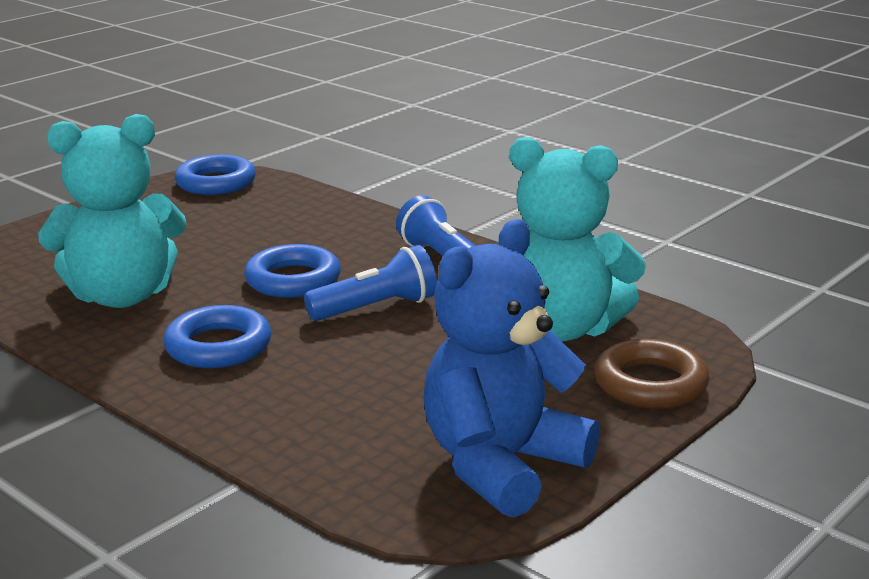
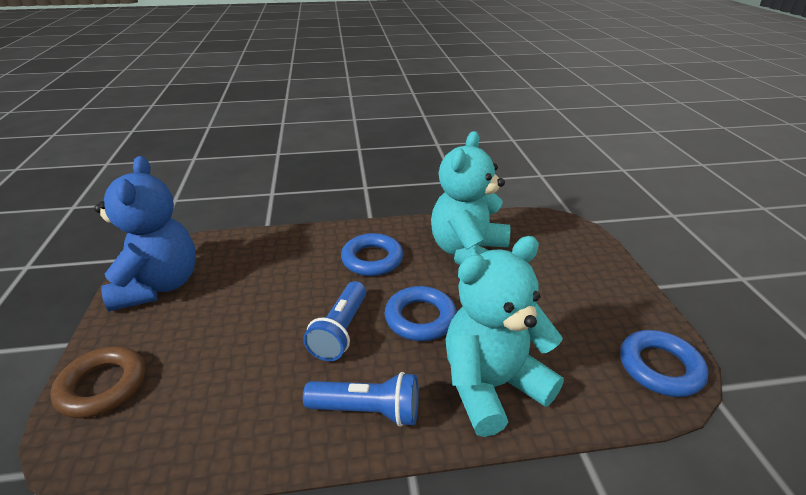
camera: 130 degrees right, 10 degrees up
turquoise teddy bear [498,137,646,342] -> turquoise teddy bear moved to [446,236,564,437]

